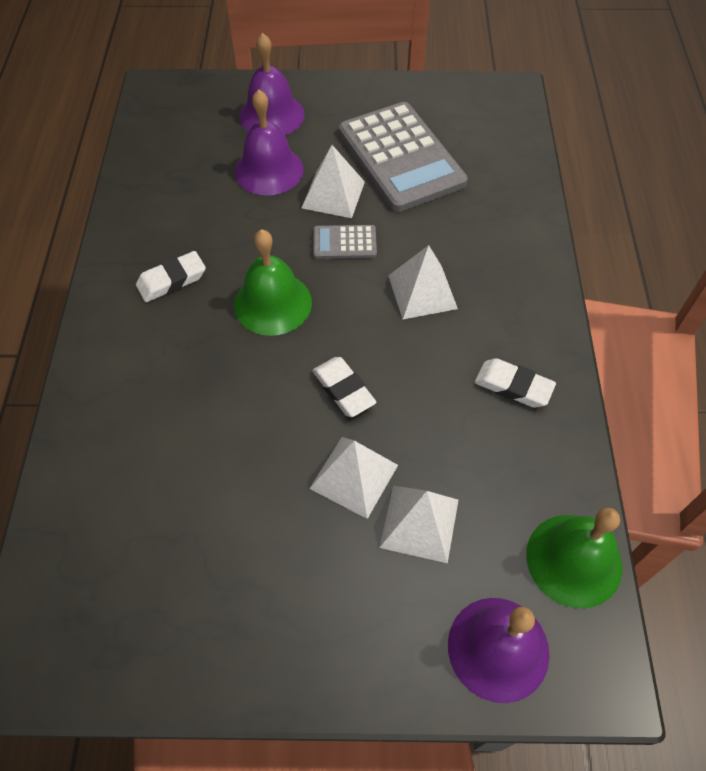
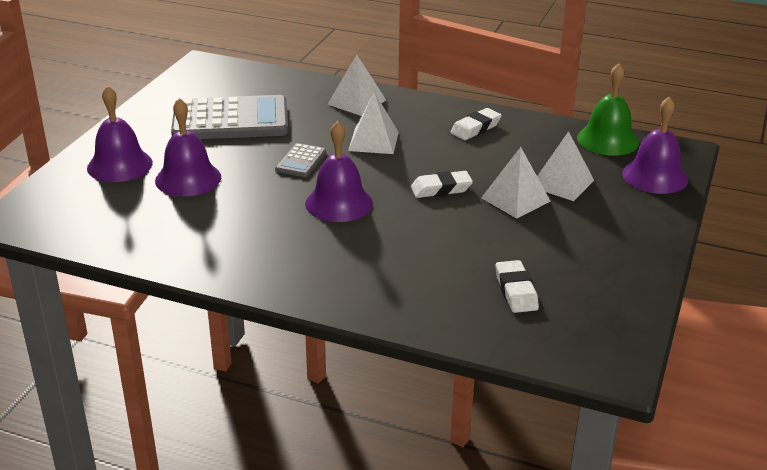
camera: 70 degrees left, 25 degrees down
white eraser [136,251,206,302] -> white eraser moved to [495,260,539,313]
green bell [234,229,312,336] -> purple bell [305,121,373,222]
white pyramid [302,145,365,218] -> white pyramid moved to [328,55,386,116]

